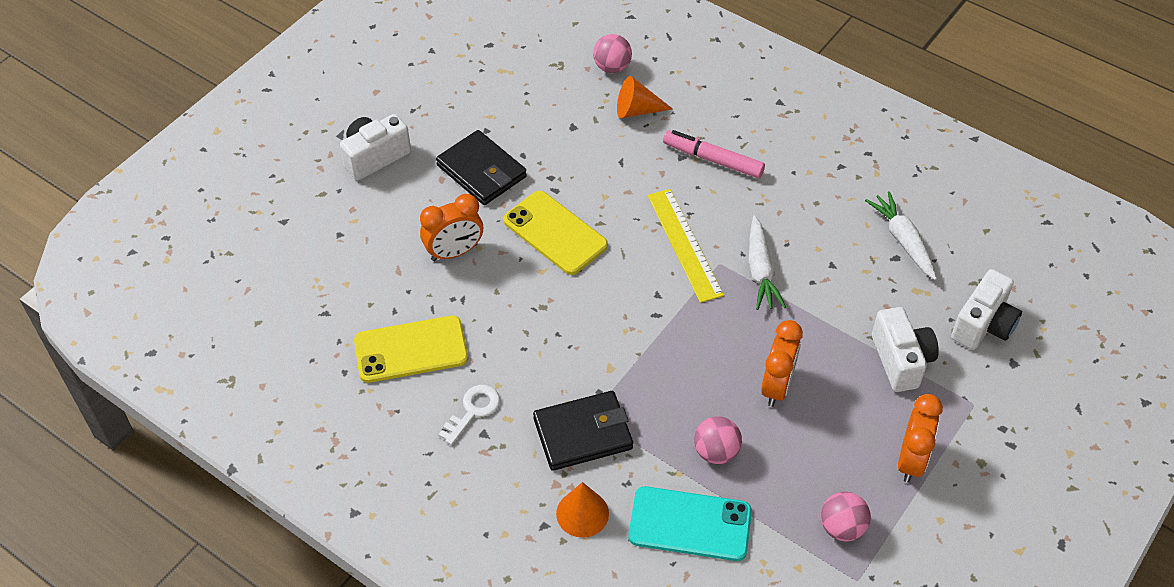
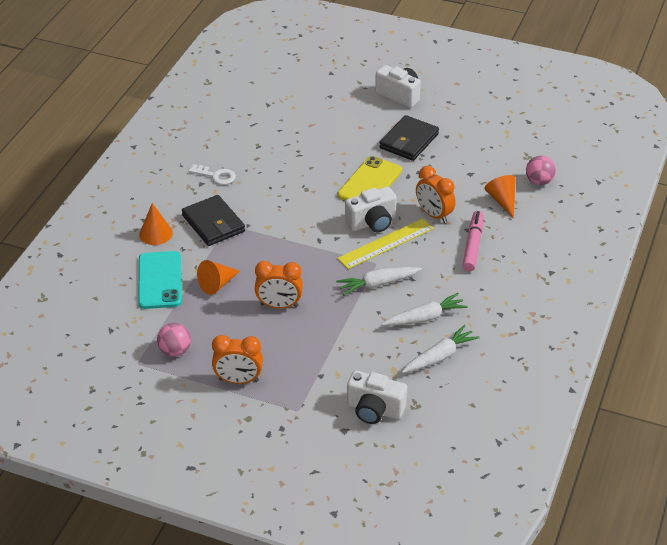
camera: 75 degrees right, 10 degrees down
yellow phone [354,316,468,383] -> none
orange clock [420,194,483,261] -> orange clock moved to [416,166,456,223]
pink ball [694,416,742,464] -> orange cone [197,260,240,295]
white camera [872,307,939,392] -> white camera moved to [345,186,397,232]
none -> white carrot [382,293,468,326]

